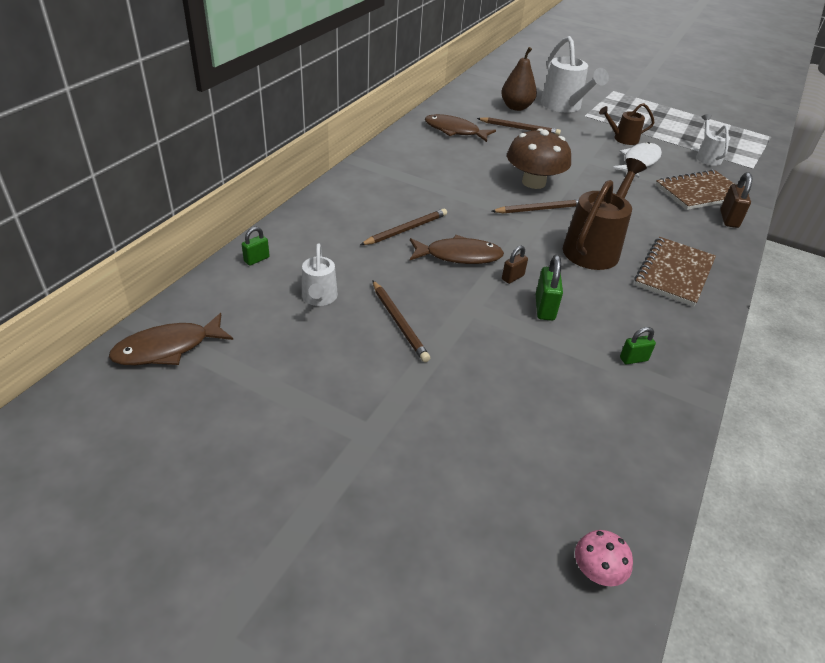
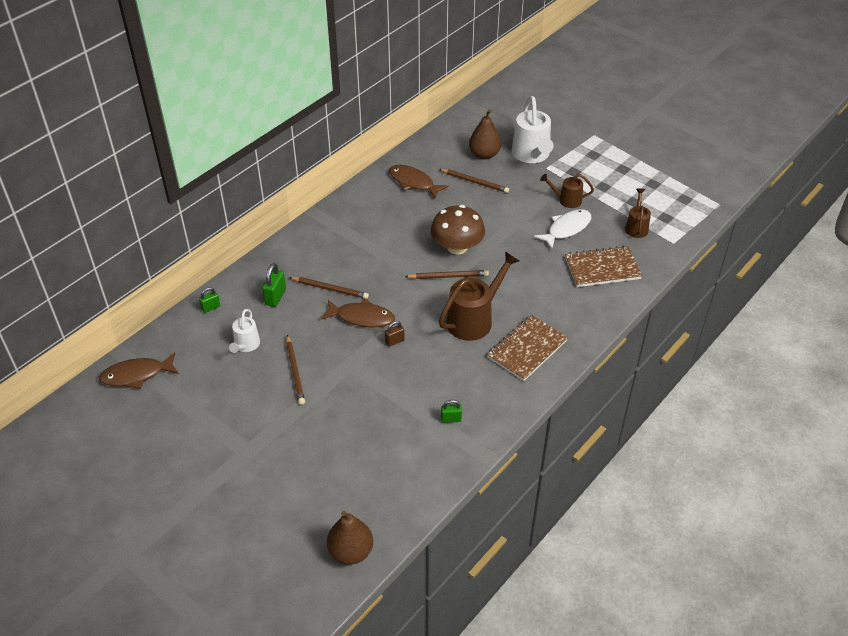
camera: 15 degrees right, 5 degrees up
brown pencil [360,208,447,245] -> brown pencil turned 45 degrees clockwise [289,277,369,299]
green padlock [536,255,563,321] -> green padlock moved to [262,263,286,307]
pink mushroom [575,530,633,586] -> brown pear [327,511,373,565]
white watering can [696,114,730,166] -> brown watering can [625,188,651,238]
brown padlock [720,172,752,228] -> none

